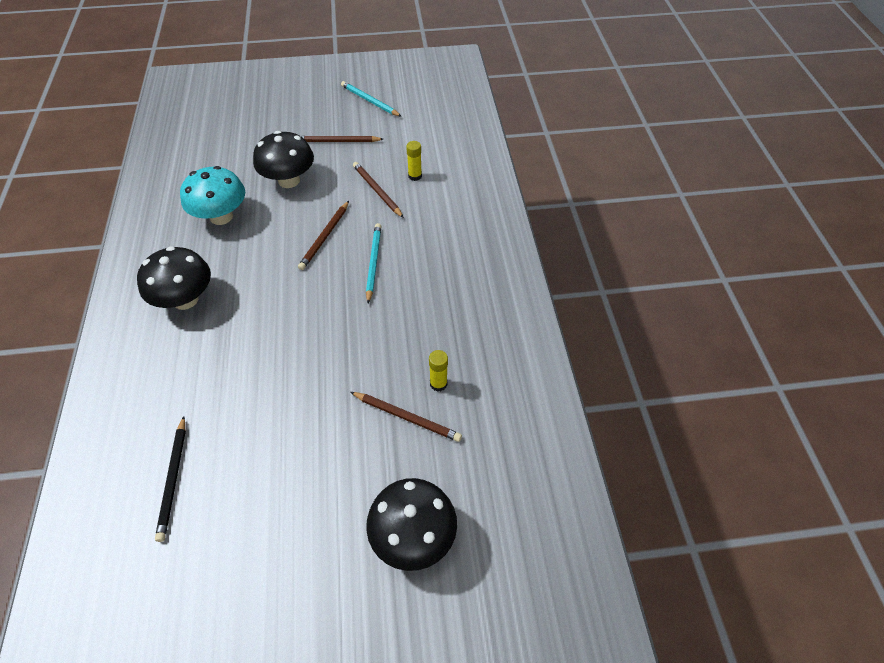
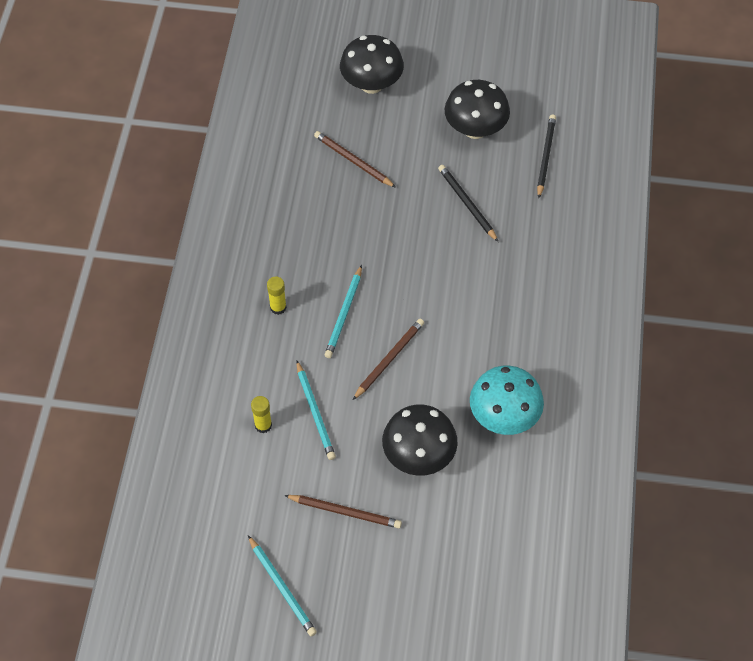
camera: 165 degrees left, 5 degrees up
black mushroom [137,246,211,310] -> black mushroom moved to [445,80,510,139]
brown pencil [353,162,404,218] -> turquoise pencil [296,361,336,460]
yellow glue stick [429,350,448,392] -> yellow glue stick moved to [267,276,287,315]
none -> black pencil [438,165,498,242]

